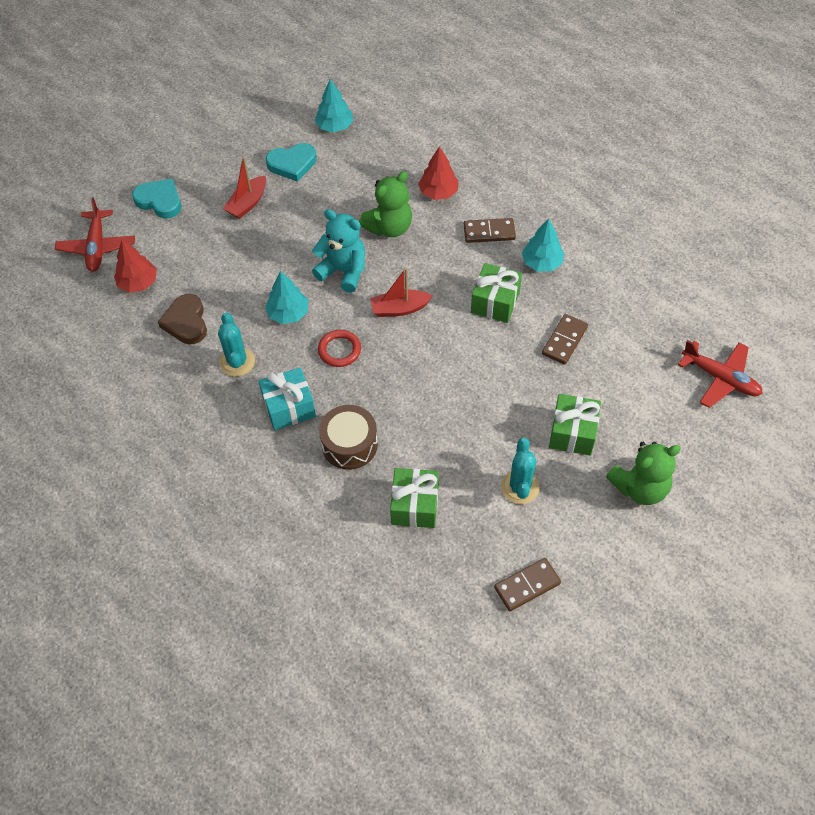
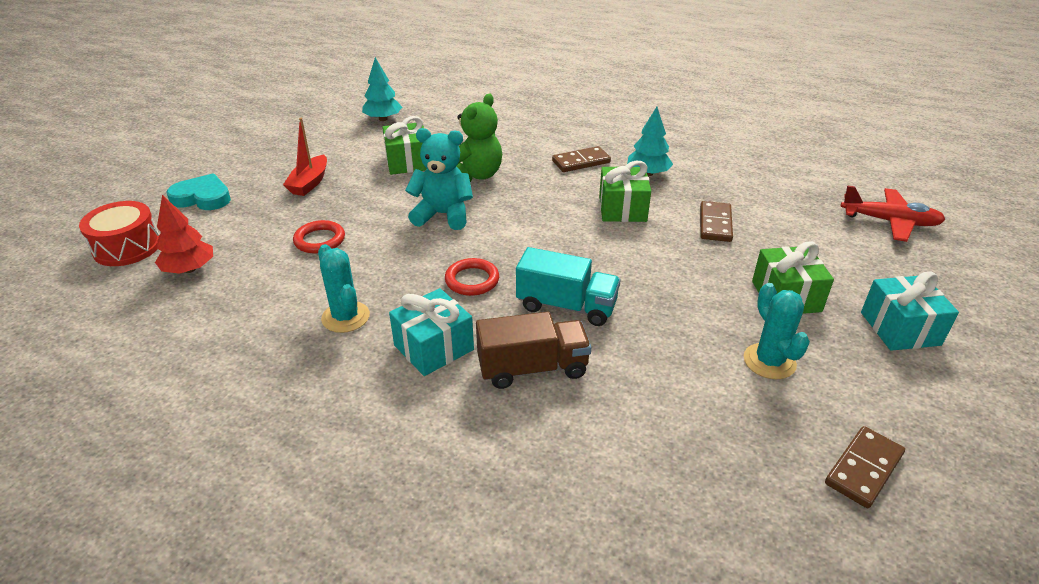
camera: 20 degrees left, 20 degrees down
red plane [55,197,135,272] -> red drum [79,201,160,266]
brown heart [158,294,207,344] -> none
turquoise tree [265,271,308,324] -> none
turquoise heart [266,143,317,182] -> none
brown drum [319,405,378,470] -> brown truck [476,312,592,389]
red boat [370,268,433,317] -> none
green gift [390,468,439,528] -> green gift moved to [382,116,427,175]
red tree [418,146,458,200] -> none
green teddy bear [606,442,681,505] -> turquoise gift [861,271,959,351]
none -> red ring [293,220,345,253]
none -> turquoise truck [516,247,621,326]

